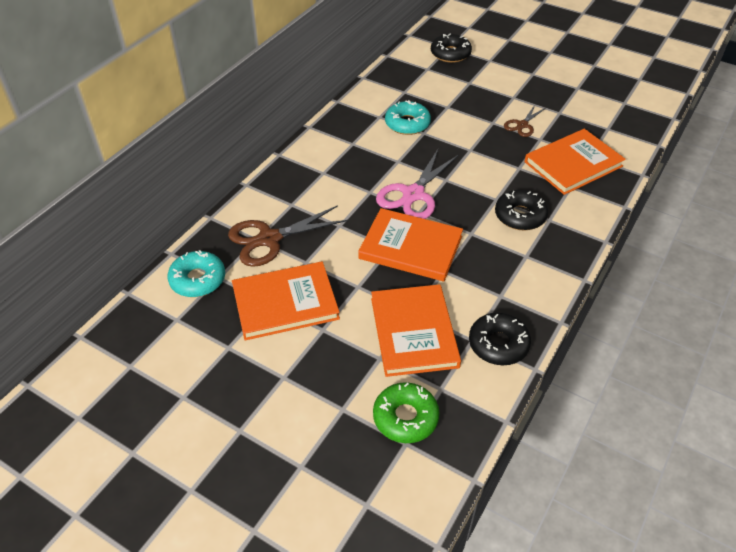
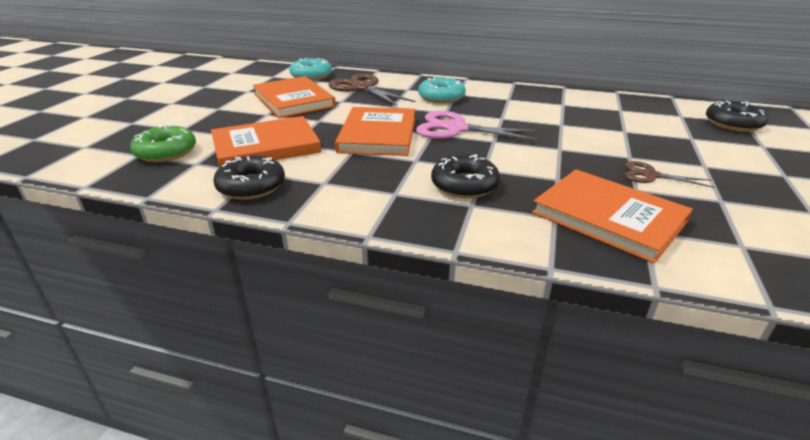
camera: 75 degrees right, 15 degrees down
turquoise donut [385,100,431,135] -> turquoise donut moved to [418,77,466,104]

